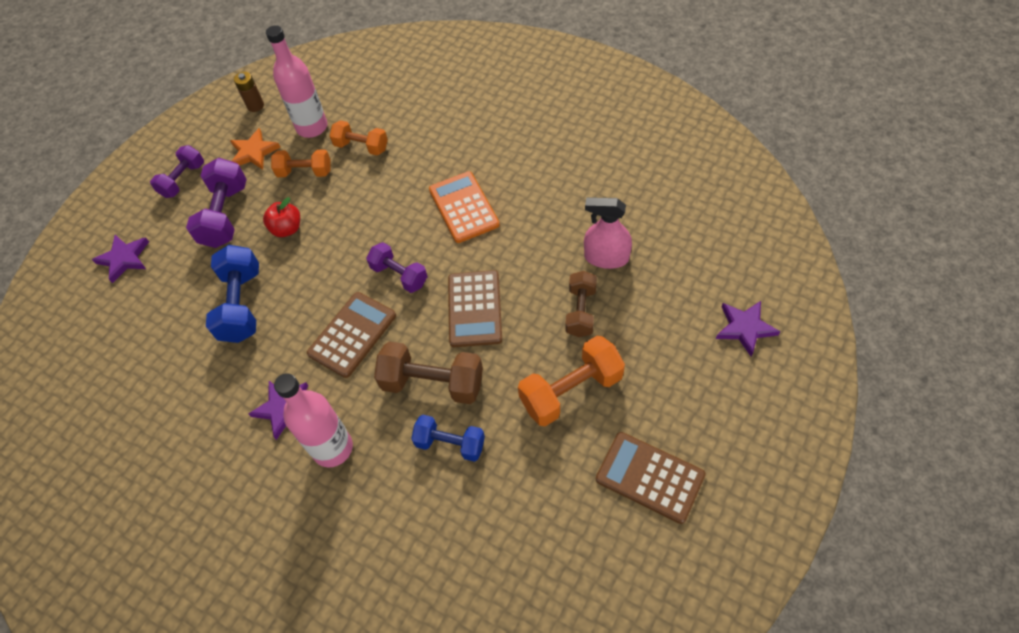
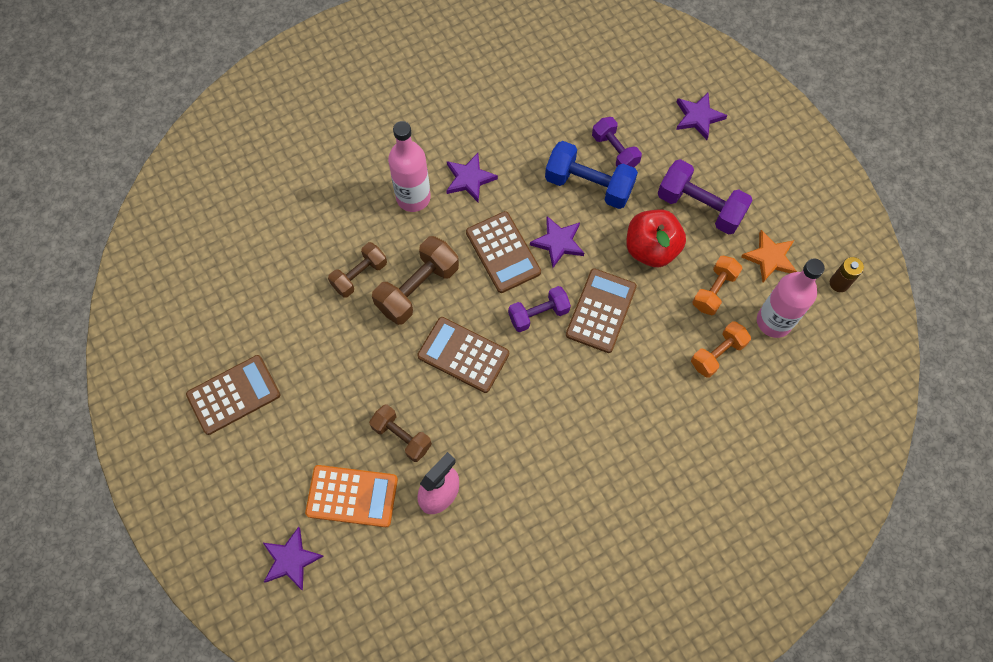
camera: 115 degrees right, 10 degrees up
purple dumbbell [150,145,204,198] -> purple dumbbell moved to [592,117,642,167]
red apple [263,197,300,237] -> red apple [626,210,686,267], size x1.60
blue dumbbell [411,415,485,462] -> brown dumbbell [328,242,387,298]
orange calculator [429,171,500,243] -> orange calculator moved to [305,465,398,527]
orange dumbbell [518,336,625,426] -> none
none -> purple star [530,216,584,268]
none -> brown calculator [566,268,637,353]

